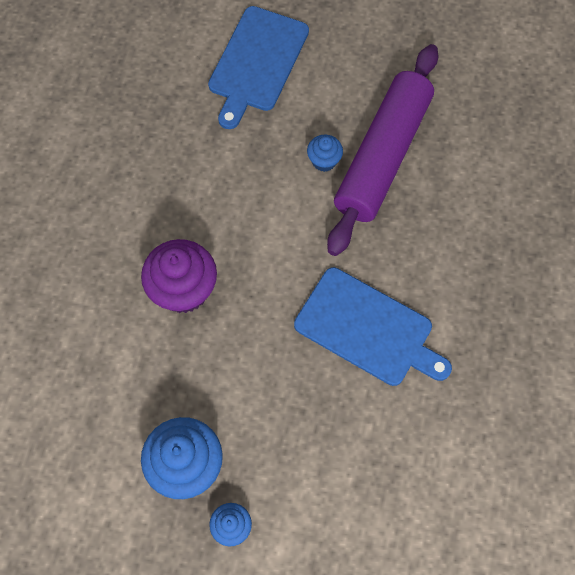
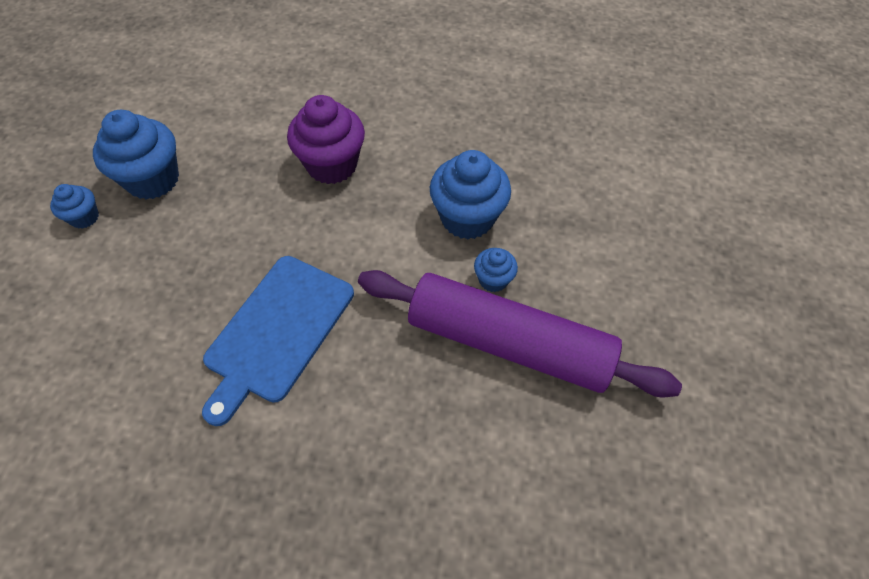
camera: 85 degrees right, 10 degrees down
blue cutting board [208,6,309,129] -> none
none -> blue cupcake [430,150,511,239]

